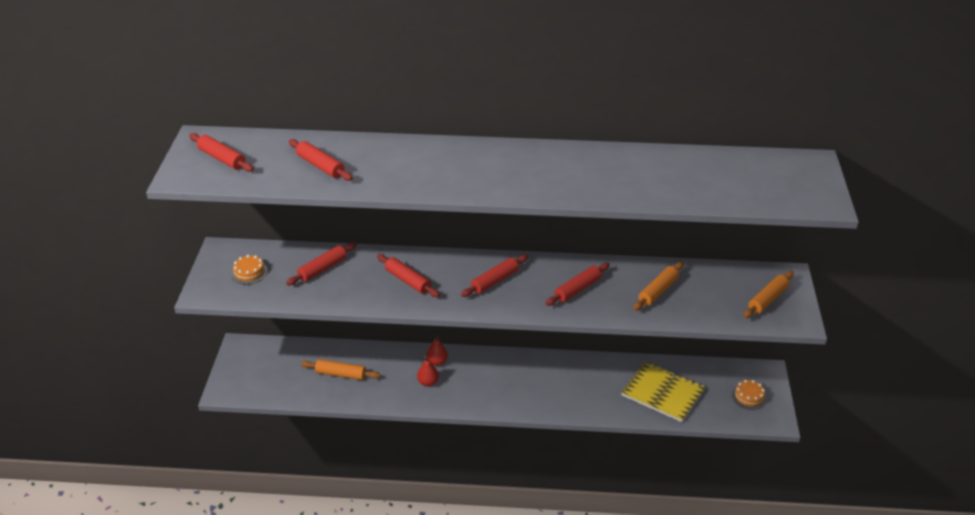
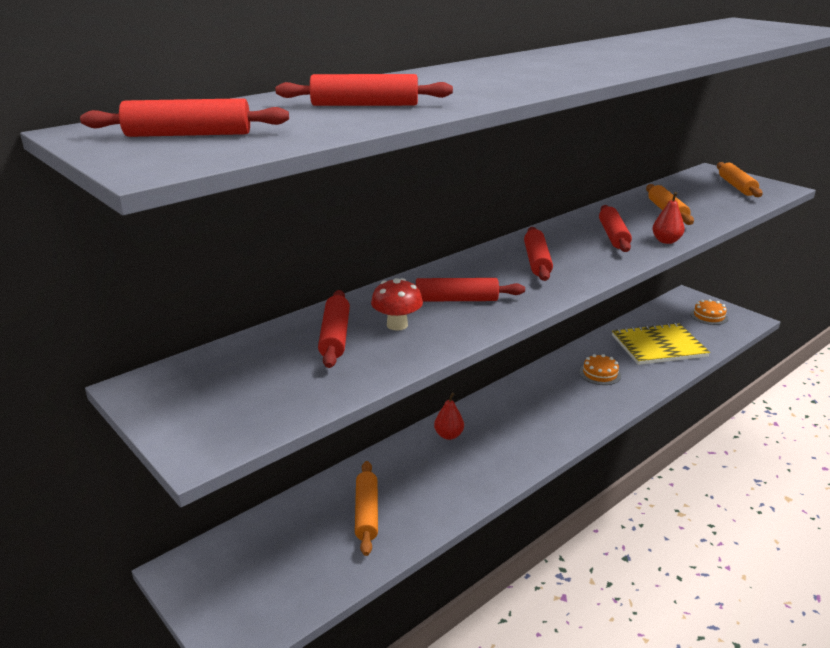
camera: 45 degrees left, 10 degrees down
orange cake [231,255,268,285] -> orange cake moved to [579,354,621,385]
orange rolling pin [301,359,381,380] -> orange rolling pin turned 60 degrees counterclockwise [355,461,378,556]
red pear [417,356,439,387] -> red pear moved to [652,192,685,244]
none -> red mushroom [371,278,423,331]

